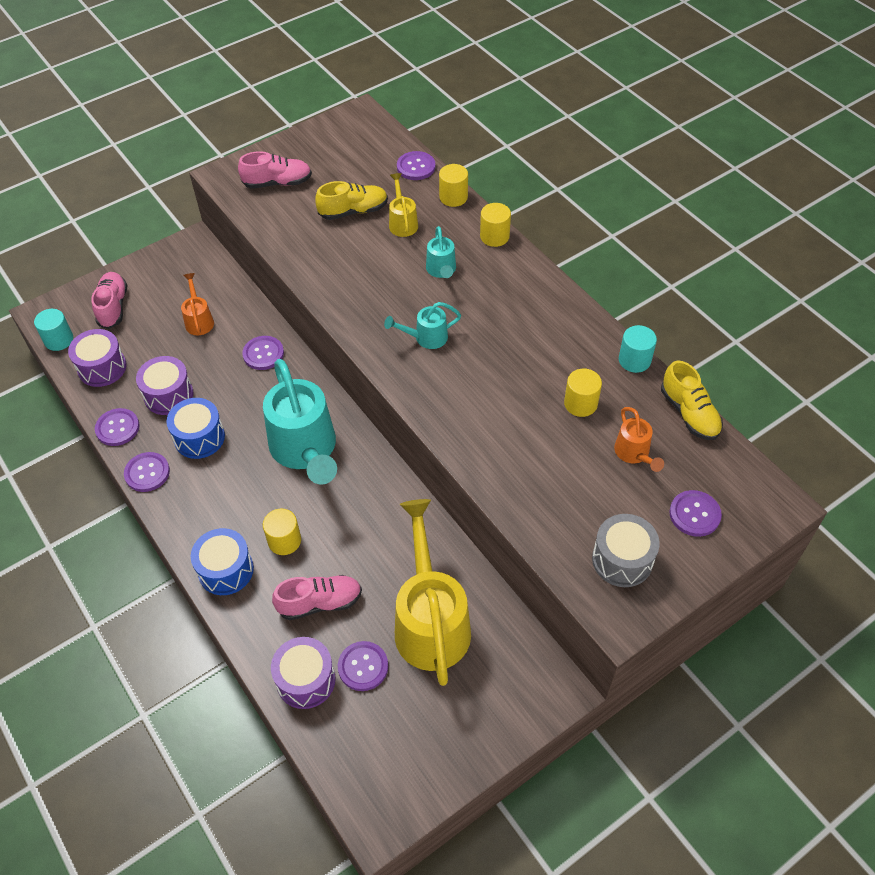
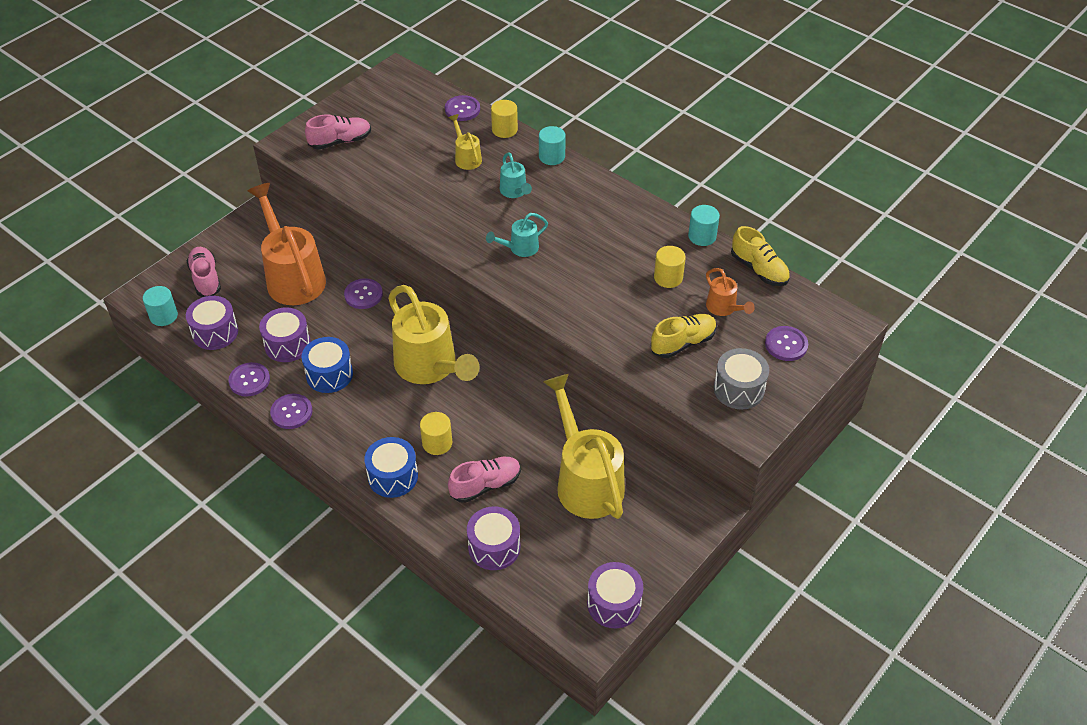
camera: 15 degrees left, 5 degrees down
orange watering can [181,273,214,335] -> orange watering can [248,183,326,305], size x2.15
turquoise watering can [263,359,337,485] -> yellow watering can [388,285,479,384]
yellow shoe [315,181,388,220] -> yellow shoe moved to [651,314,717,358]
purple button [338,641,388,691] -> none
yellow cylinder [480,203,511,247] -> turquoise cylinder [539,126,566,165]
none -> purple drum [587,562,643,628]

